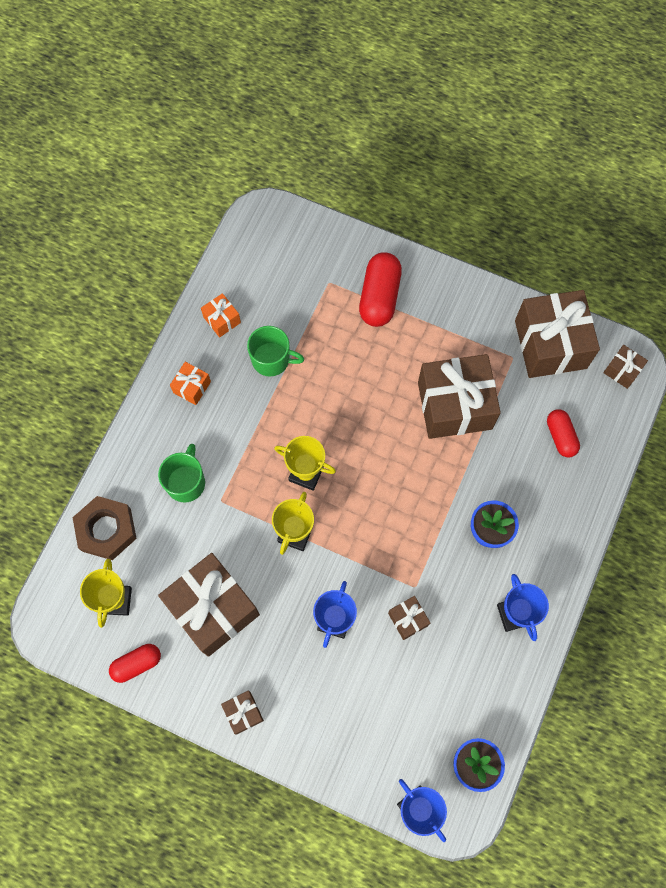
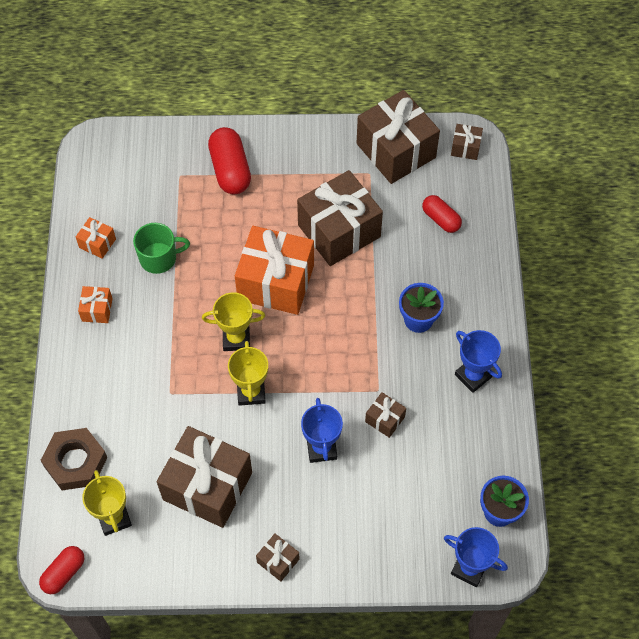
camera: 25 degrees left, 10 degrees down
red capsule [109,644,161,683] -> red capsule moved to [39,546,84,594]
green mug [158,444,205,503] -> none
none -> orange gift [235,226,314,315]

